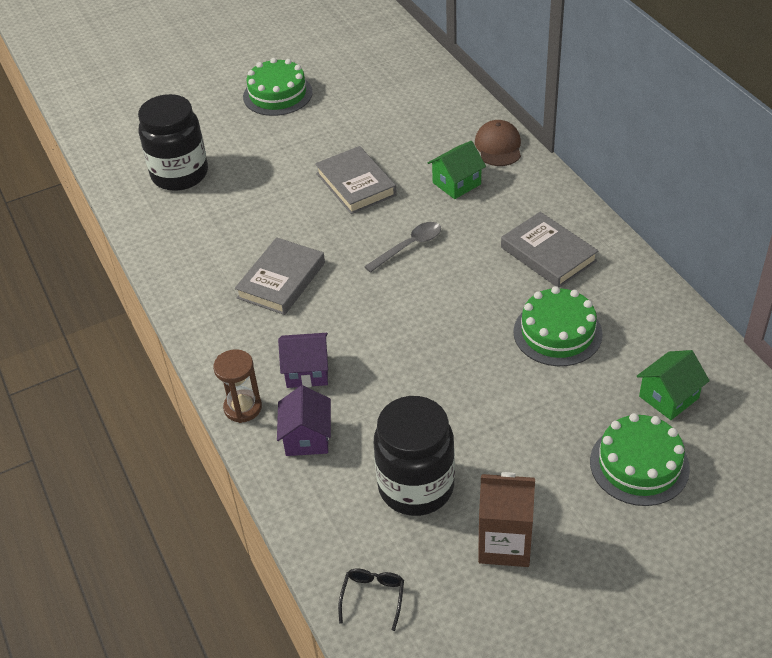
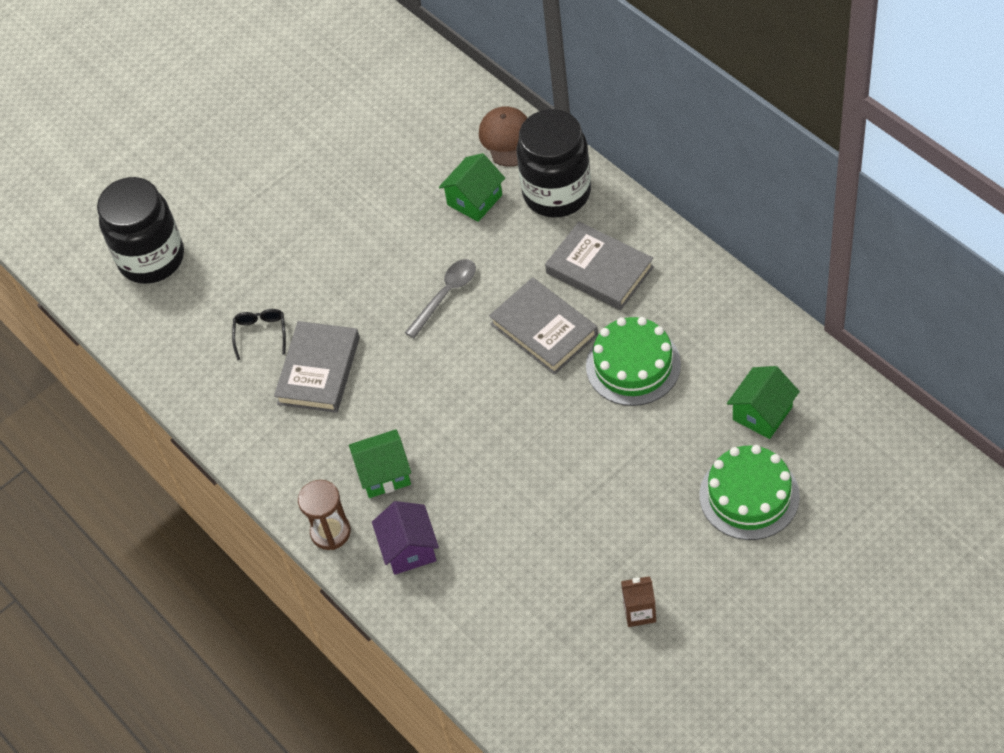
camera: 10 degrees left, 10 degrees up
green cake [243,58,313,116] -> none
purple house [278,333,328,388] -> green house [349,429,411,498]
grey book [315,146,397,214] -> grey book moved to [489,277,598,375]
black glasses [338,568,404,631] -> black glasses moved to [232,309,286,361]
black jar [373,396,455,516] -> black jar moved to [517,109,591,218]
brown carton [478,472,535,567] -> brown carton [621,576,656,627], size x0.57

